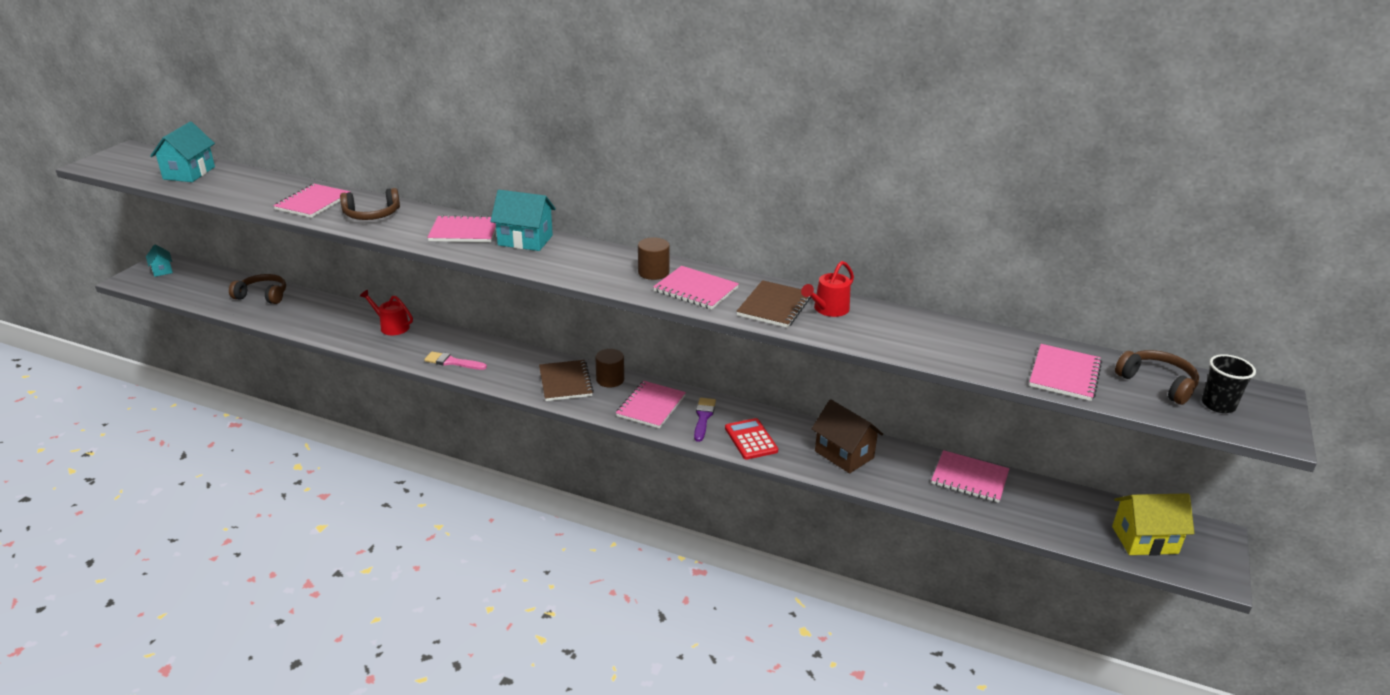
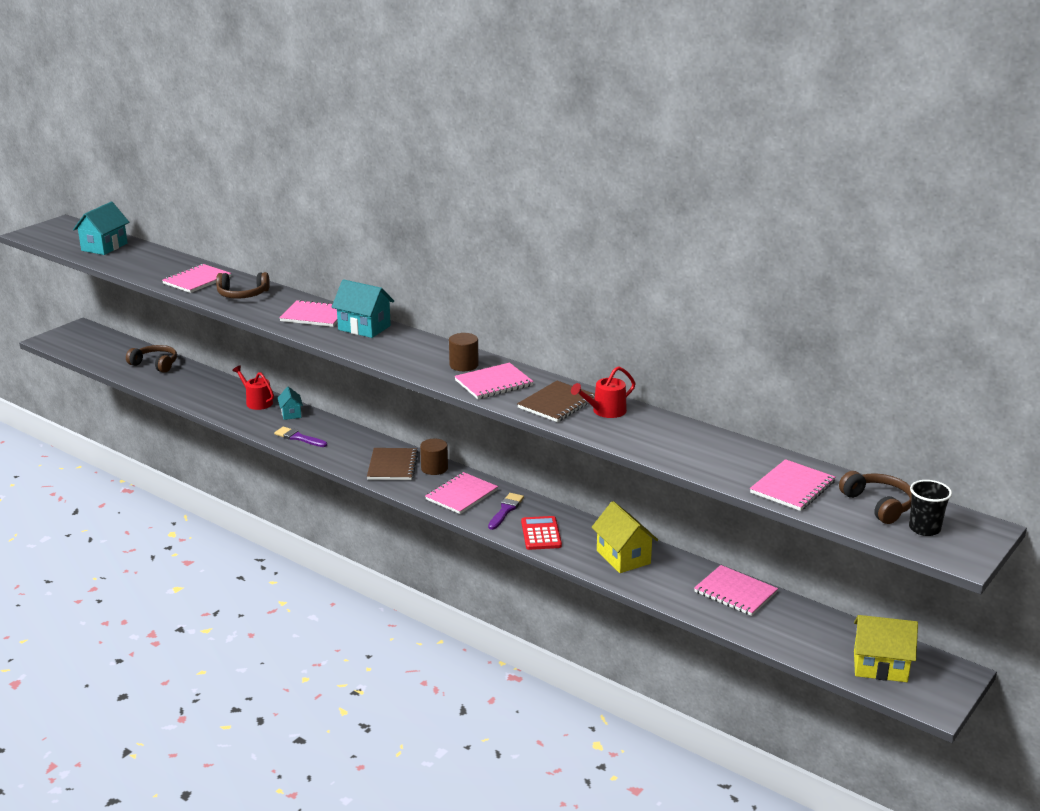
camera: 15 degrees right, 5 degrees down
turquoise house [146,244,173,277] -> turquoise house moved to [278,386,303,420]
pink brush [424,352,487,370] -> purple brush [274,427,327,447]
pink notebook [653,266,739,309] -> pink notebook turned 75 degrees counterclockwise [455,363,534,399]
brown house [811,399,883,473] -> yellow house [591,501,658,573]

